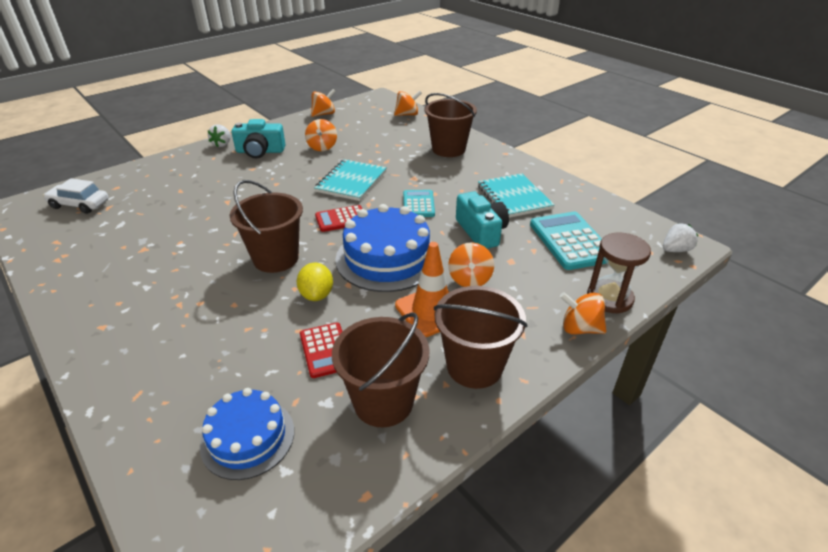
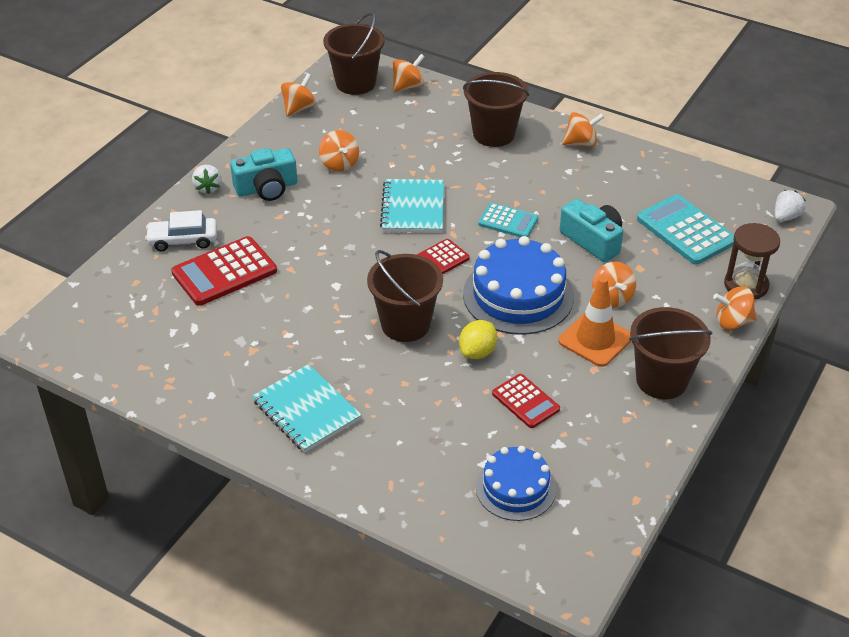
camera: 20 degrees left, 5 degrees up
white car [43,178,109,214] -> white car moved to [145,210,217,251]
yellow lemon [297,263,333,301] -> yellow lemon turned 60 degrees clockwise [459,320,497,359]
brown bucket [332,312,430,427] -> brown bucket moved to [323,13,385,95]
turquoise calculator [403,190,435,217] -> turquoise calculator turned 135 degrees clockwise [478,203,538,237]
turquoise notebook [478,173,554,218] -> turquoise notebook moved to [252,364,362,453]
none -> red calculator [171,236,277,306]
none -> orange spinning top [562,112,604,147]

